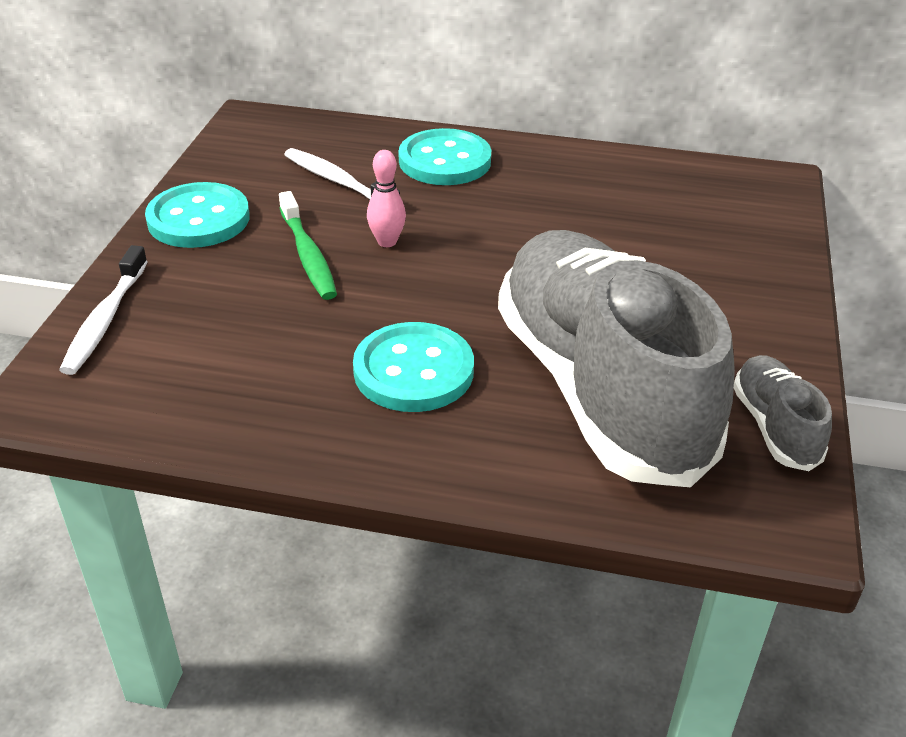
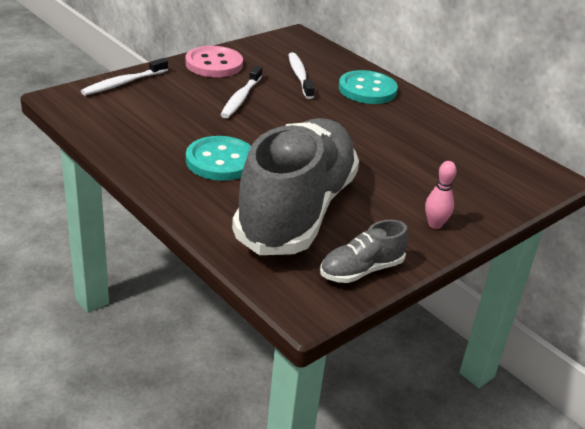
camera: 35 degrees right, 5 degrees down
turquoise button [145,182,250,248] -> pink button [186,46,243,77]
green toothbrush [279,191,337,300] -> white toothbrush [221,65,262,118]
pink bowling pin [367,150,406,247] -> pink bowling pin moved to [425,161,457,229]
grey shoe [734,355,832,471] -> grey shoe turned 150 degrees counterclockwise [320,220,408,283]

